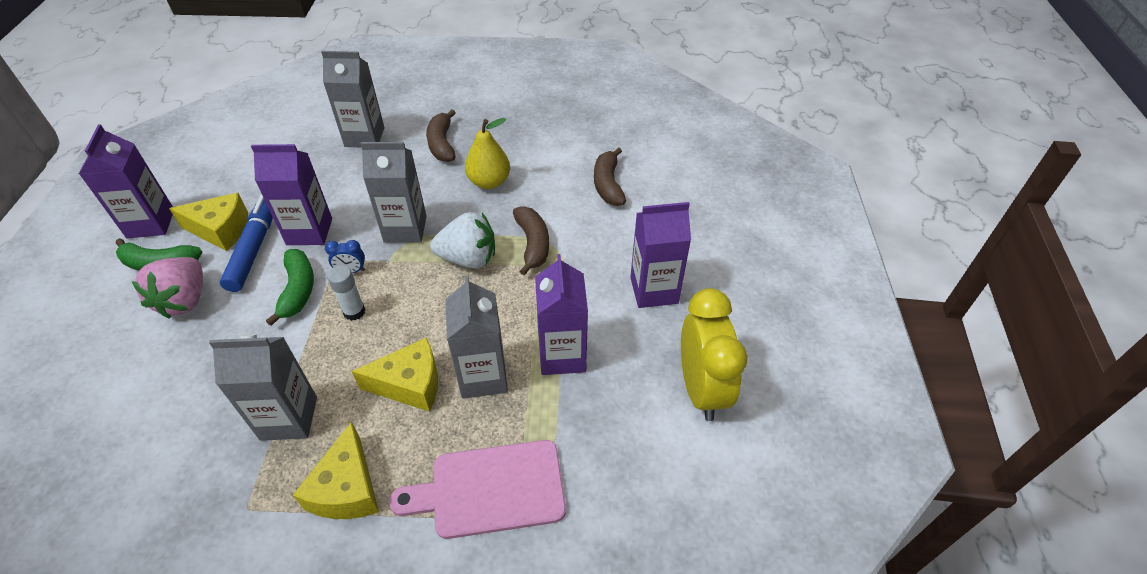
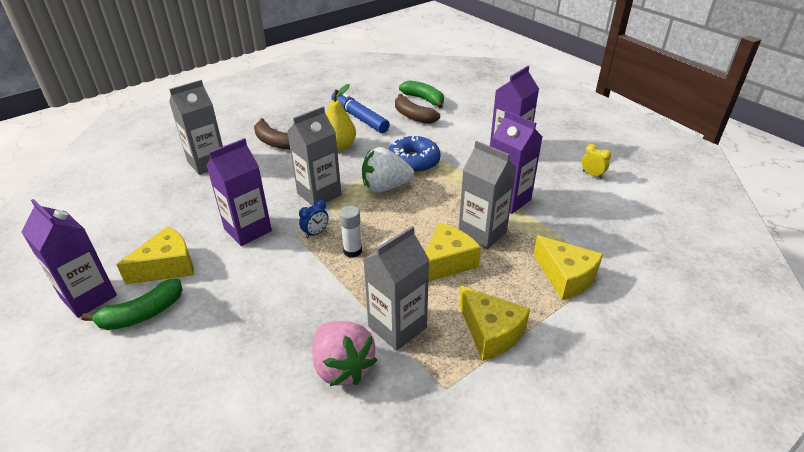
camera: 40 degrees left, 10 degrees down
pink strawberry [131,257,203,319] -> pink strawberry moved to [312,321,377,386]
blue marker [220,194,273,292] -> blue marker moved to [331,90,390,133]
green banana [266,249,314,326] -> green banana moved to [399,81,444,108]
pink cutting board [389,440,566,539] -> yellow cheese [533,235,603,300]
white strawberry [430,212,495,268] -> white strawberry turned 150 degrees counterclockwise [362,147,414,193]
brown banana [513,206,549,275] -> blue donut [388,135,441,173]
yellow clock [681,288,747,421] -> yellow clock [582,144,611,179], size x0.41

